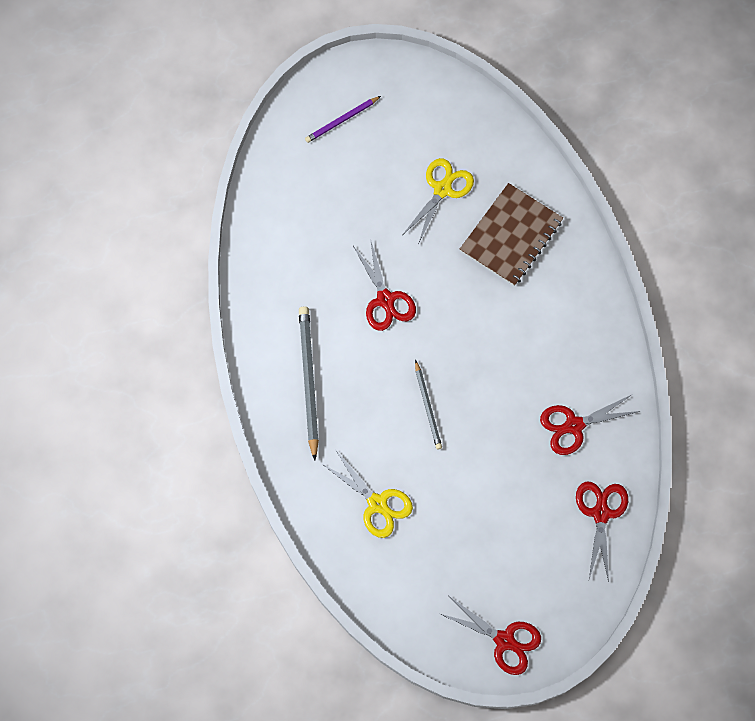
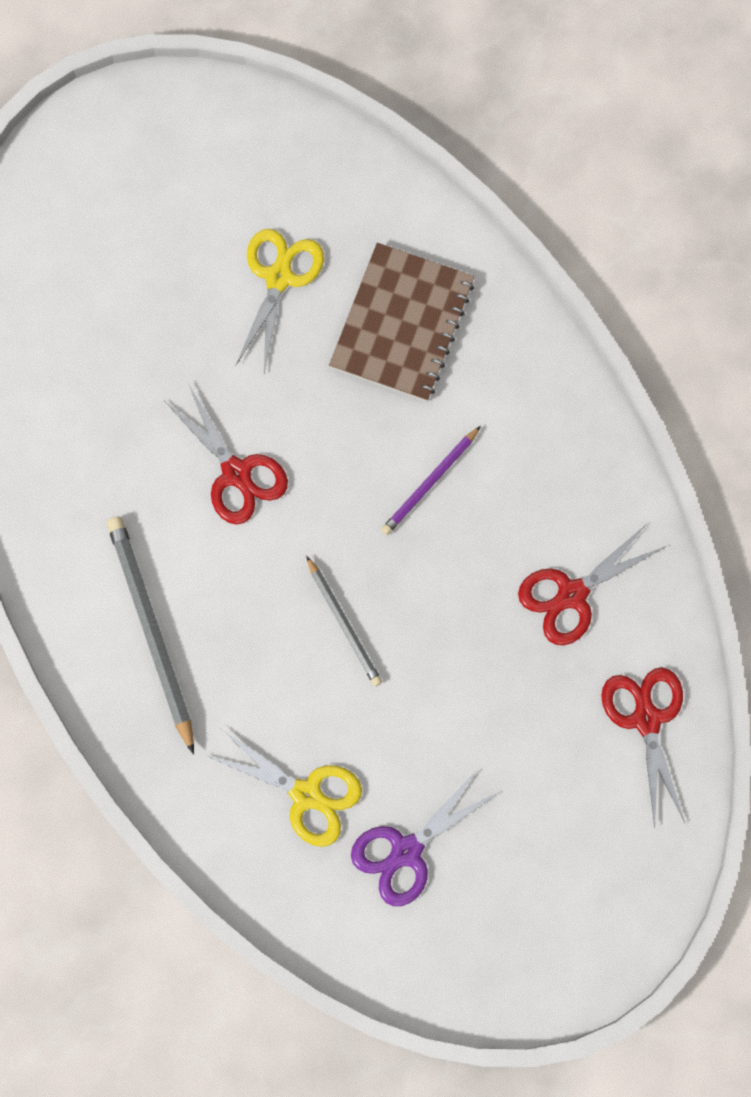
camera: 15 degrees left, 5 degrees up
purple pencil [305,96,381,143] -> purple pencil moved to [381,426,481,535]
red scissors [438,596,541,675] -> none
none -> purple scissors [351,768,497,906]

